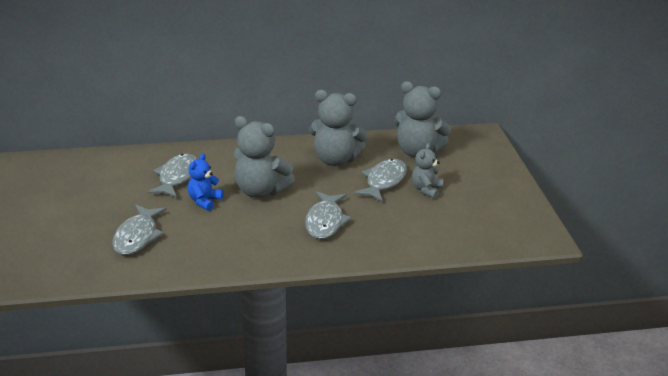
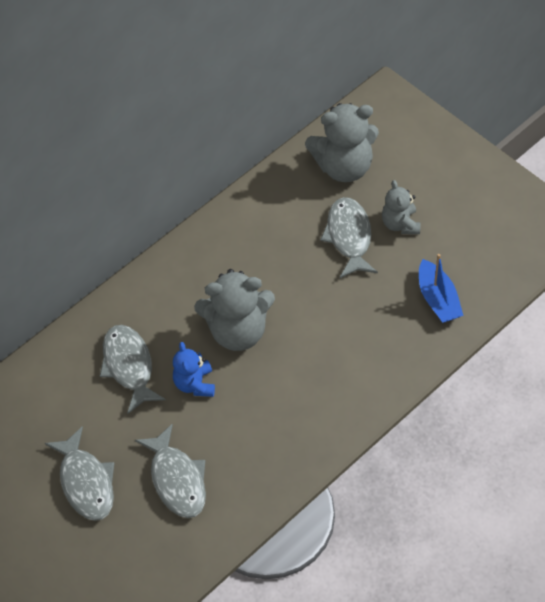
camera: 30 degrees left, 25 degrees up
grey fish [305,191,352,239] -> grey fish moved to [45,426,114,521]
grey teddy bear [309,90,368,166] -> none
none -> blue boat [419,254,464,323]

